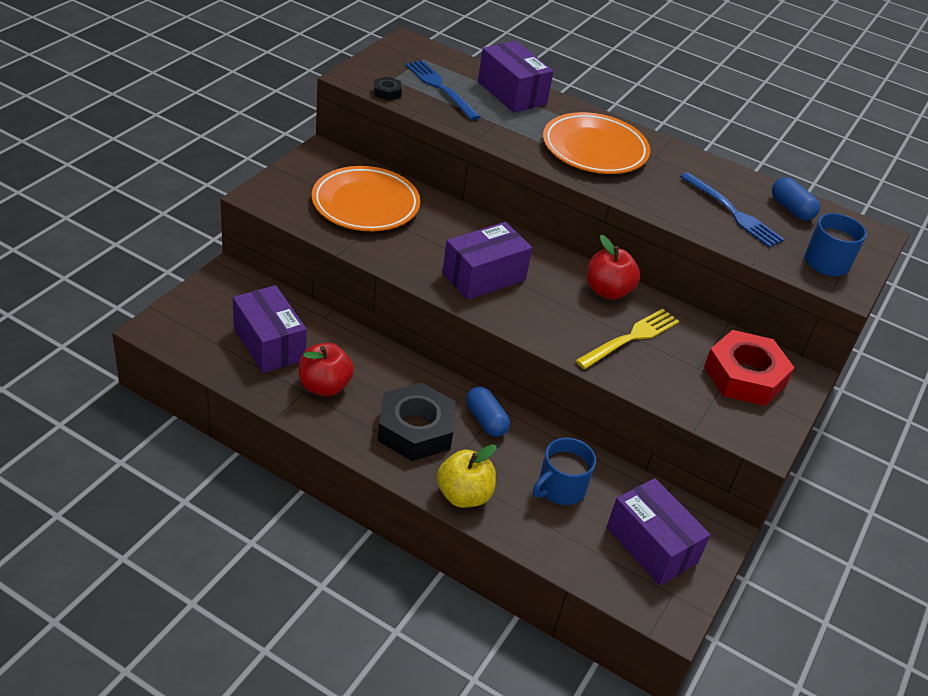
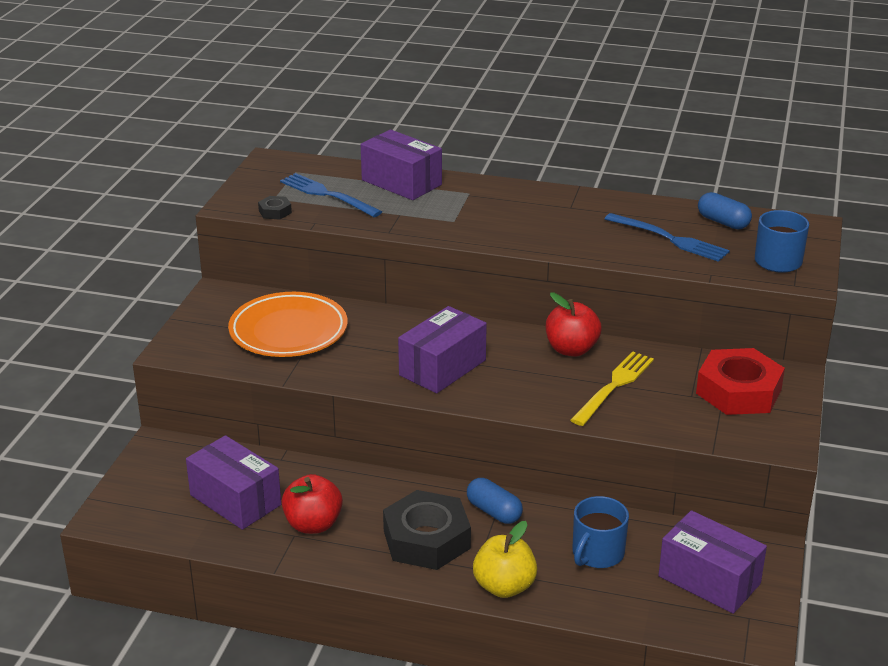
camera: 10 degrees left, 10 degrees down
orange plate [543,112,650,174] -> none

